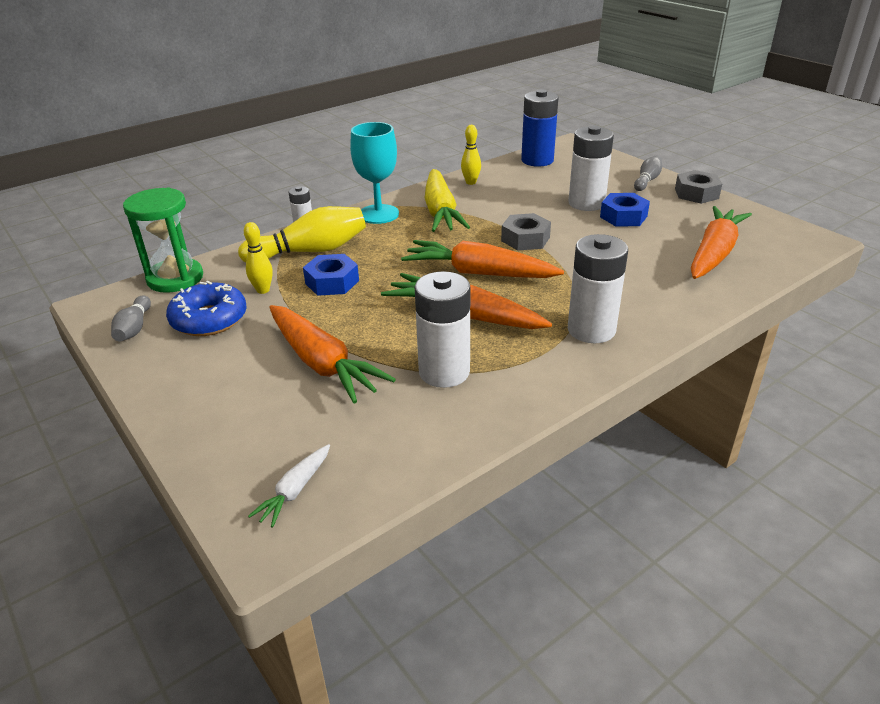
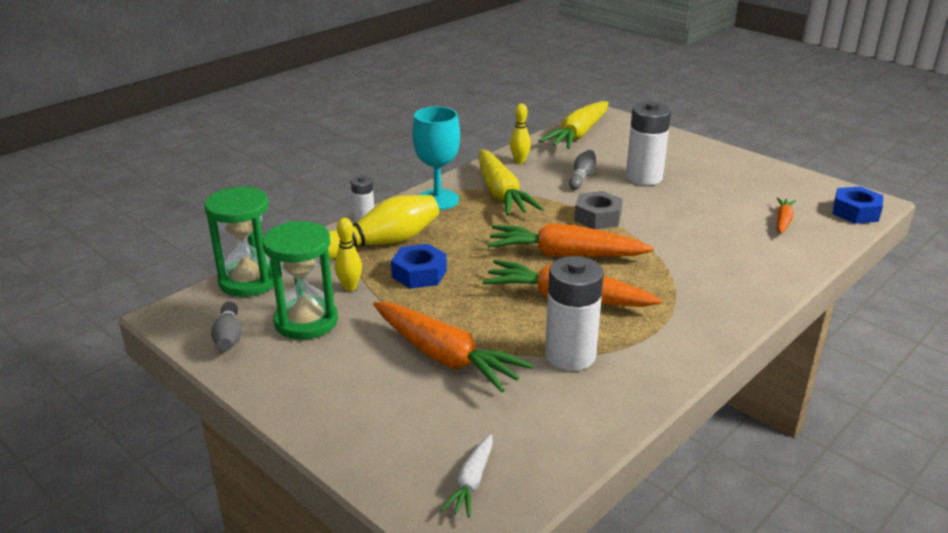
camera: 10 degrees left, 5 degrees down
blue donut [166,281,247,336] -> green hourglass [262,221,338,340]
blue battery [521,89,559,167] -> yellow carrot [539,101,608,149]
white battery [568,234,628,343] -> none
blue nut [600,193,650,227] -> blue nut moved to [833,186,883,224]
grey bowling pin [634,155,662,191] -> grey bowling pin moved to [569,150,596,190]
grey nut [675,170,722,204] -> none
orange carrot [691,206,752,279] -> orange carrot [777,197,796,234], size x0.49

